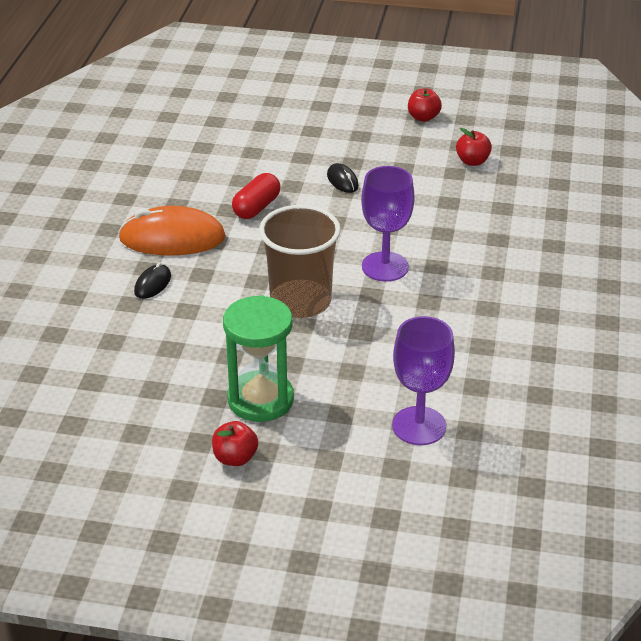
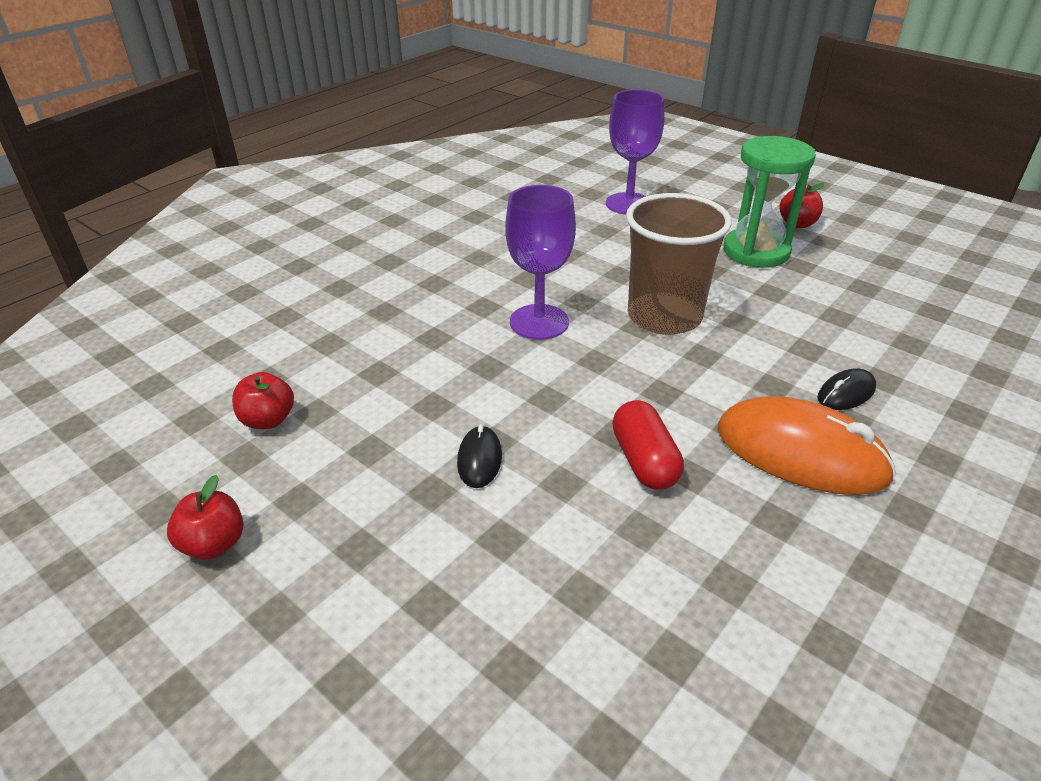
camera: 150 degrees left, 0 degrees up
red capsule [232,173,281,219] -> red capsule turned 75 degrees counterclockwise [612,400,684,490]

